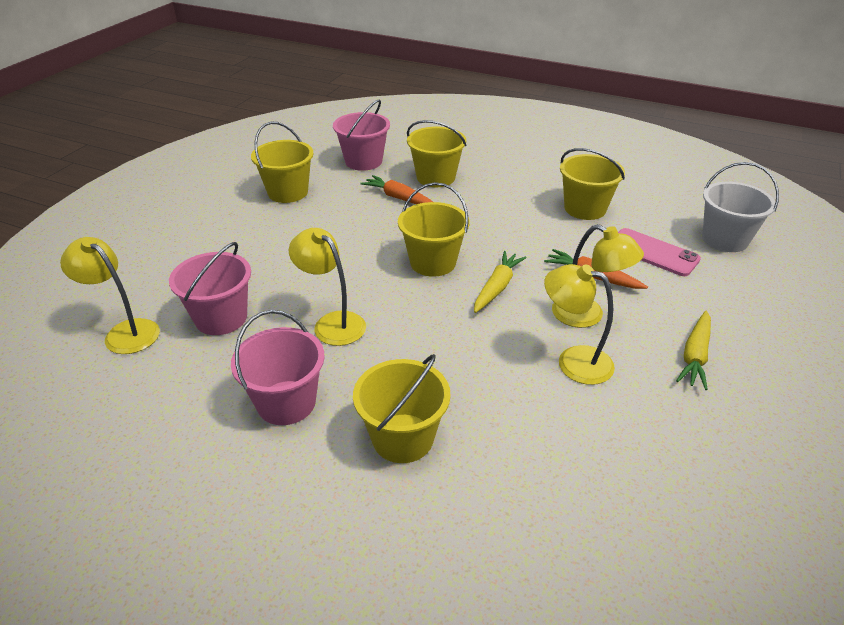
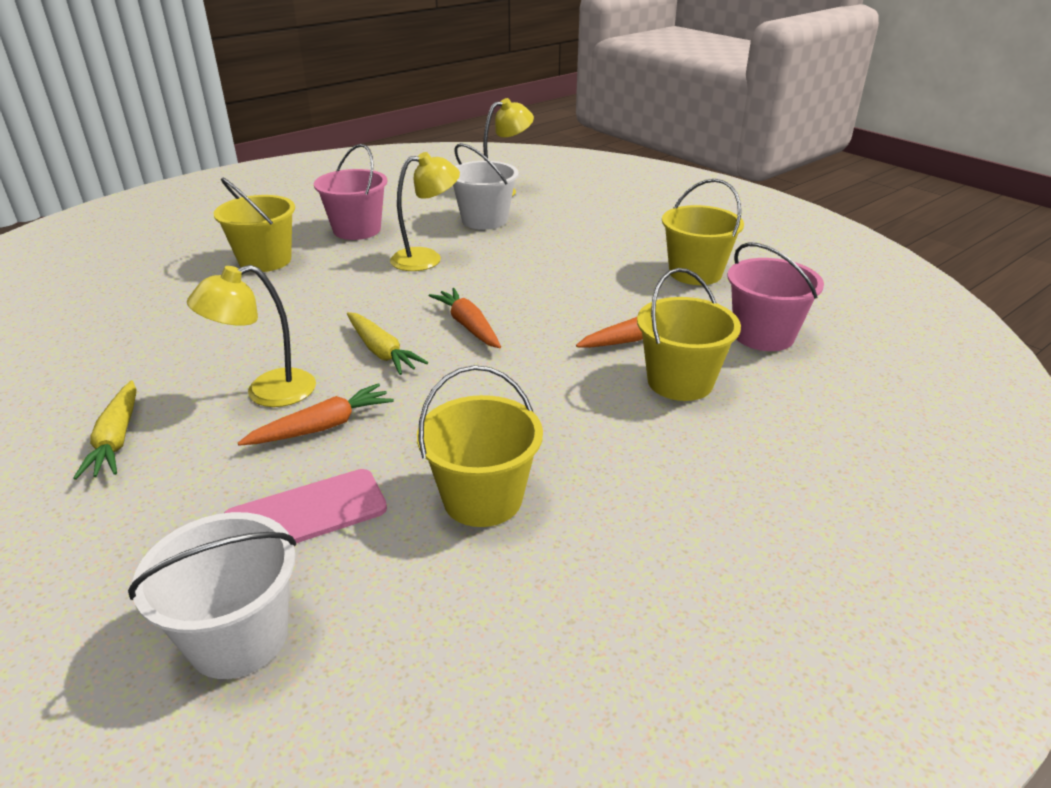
camera: 115 degrees right, 5 degrees down
pink bucket [169,242,251,335] -> white bucket [453,143,519,230]
yellow bucket [398,182,469,277] -> orange carrot [429,288,501,348]
yellow lamp [544,264,615,385] -> none
yellow carrot [676,311,711,390] -> yellow carrot turned 150 degrees counterclockwise [73,380,137,480]

